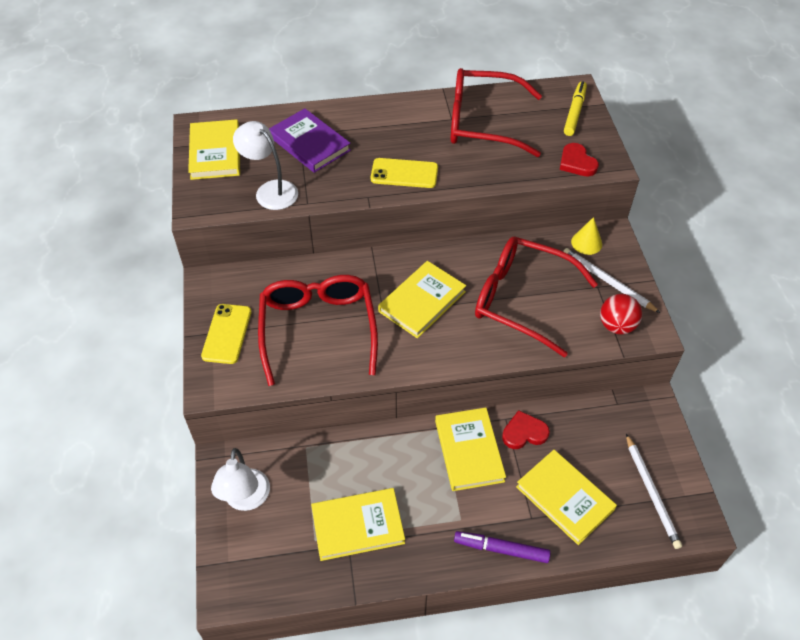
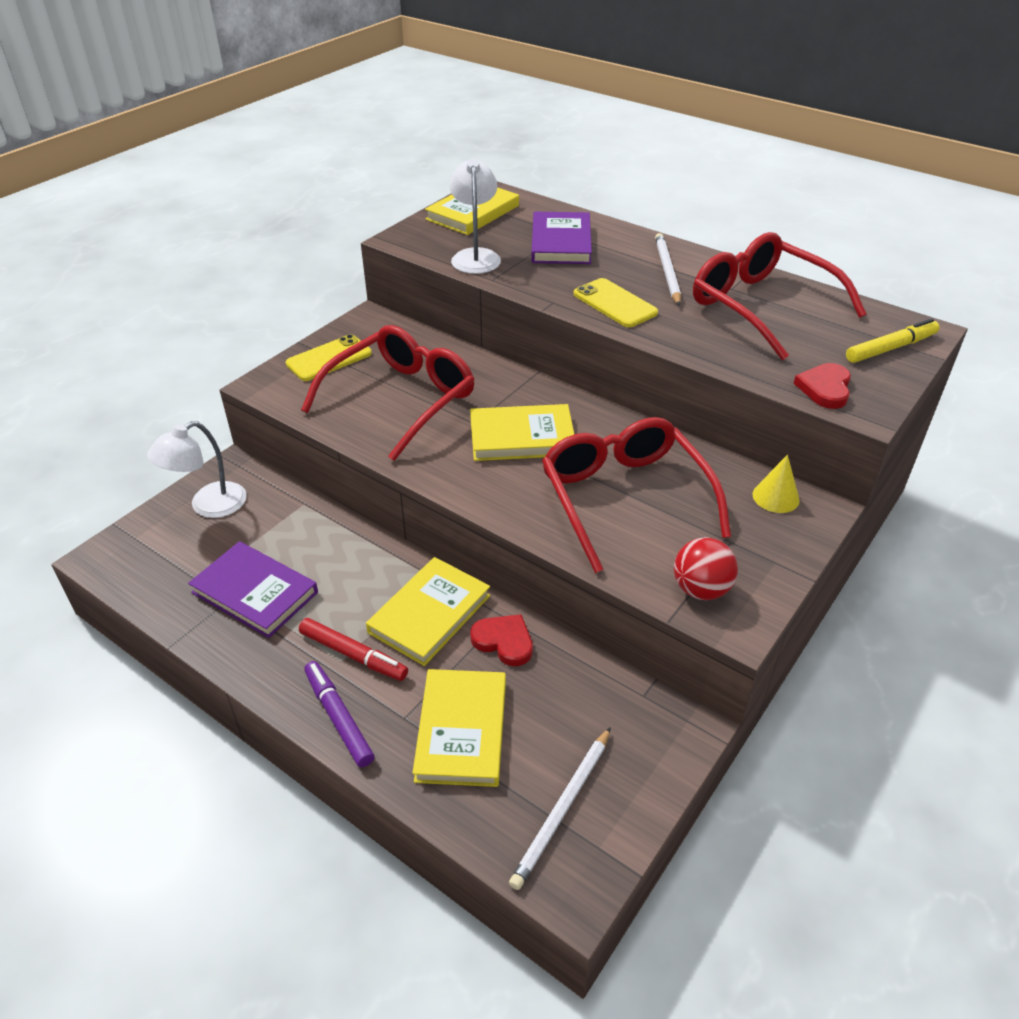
camera: 45 degrees right, 10 degrees down
yellow book [311,488,405,561] -> purple book [188,541,318,638]
white pencil [563,248,660,313] -> white pencil moved to [655,233,681,306]
none -> red marker [299,618,408,681]

